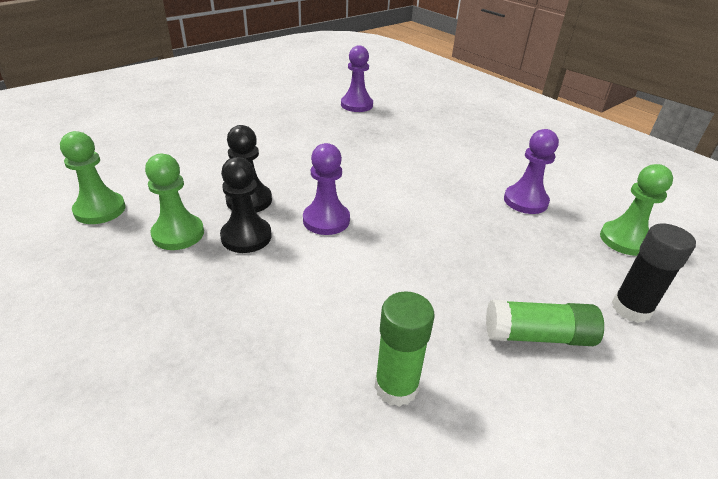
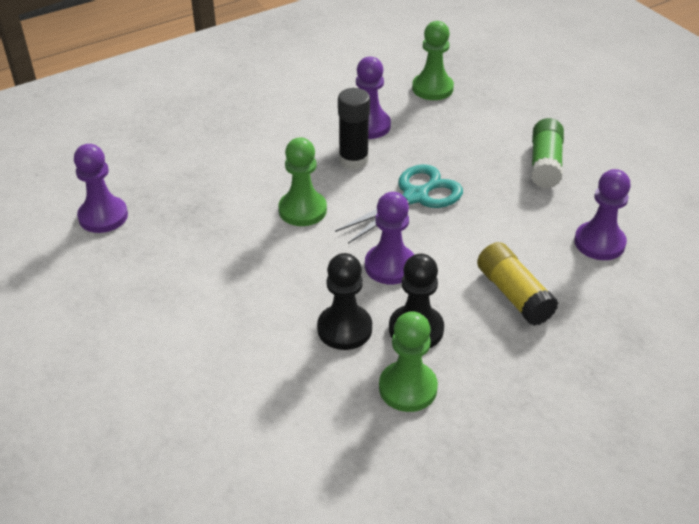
camera: 80 degrees left, 5 degrees up
green pawn [60,131,126,224] -> green pawn moved to [278,138,327,226]
green glue stick [374,291,435,407] -> purple pawn [574,169,631,260]
black glue stick [612,223,696,323] -> black glue stick moved to [338,88,370,170]
none -> turquoise scissors [335,164,463,244]
none -> yellow glue stick [477,242,558,326]

